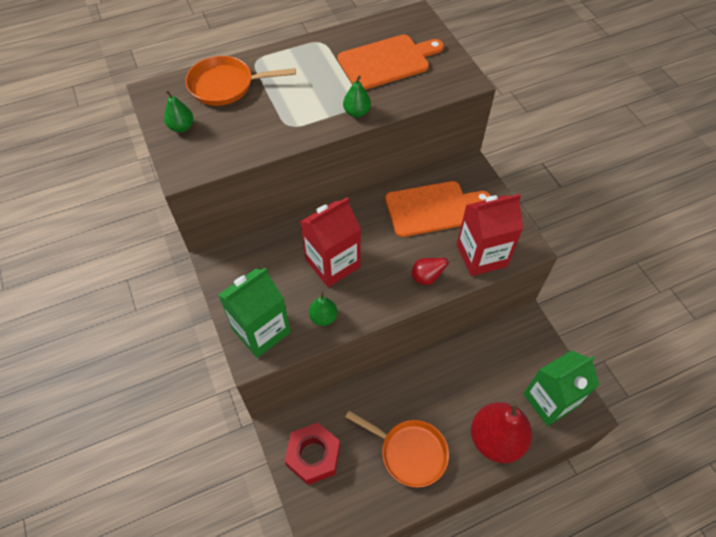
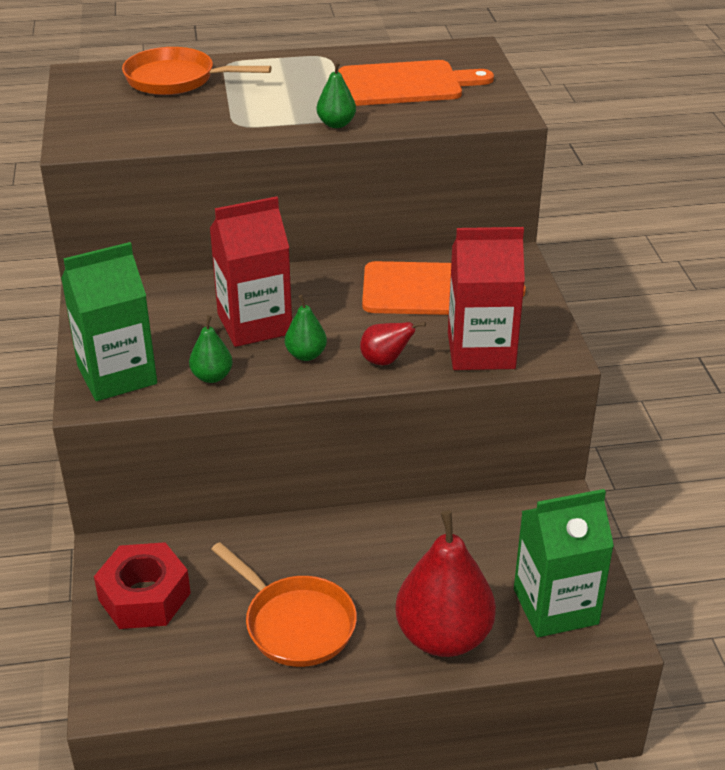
camera: 15 degrees right, 20 degrees down
green pear [164,90,193,132] -> green pear moved to [285,295,327,361]

